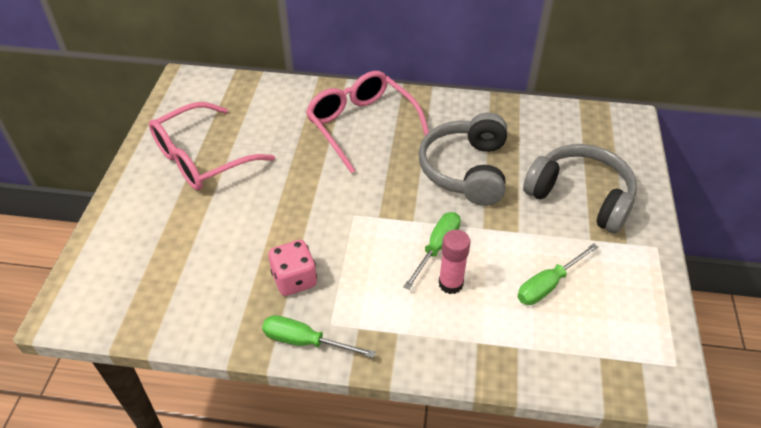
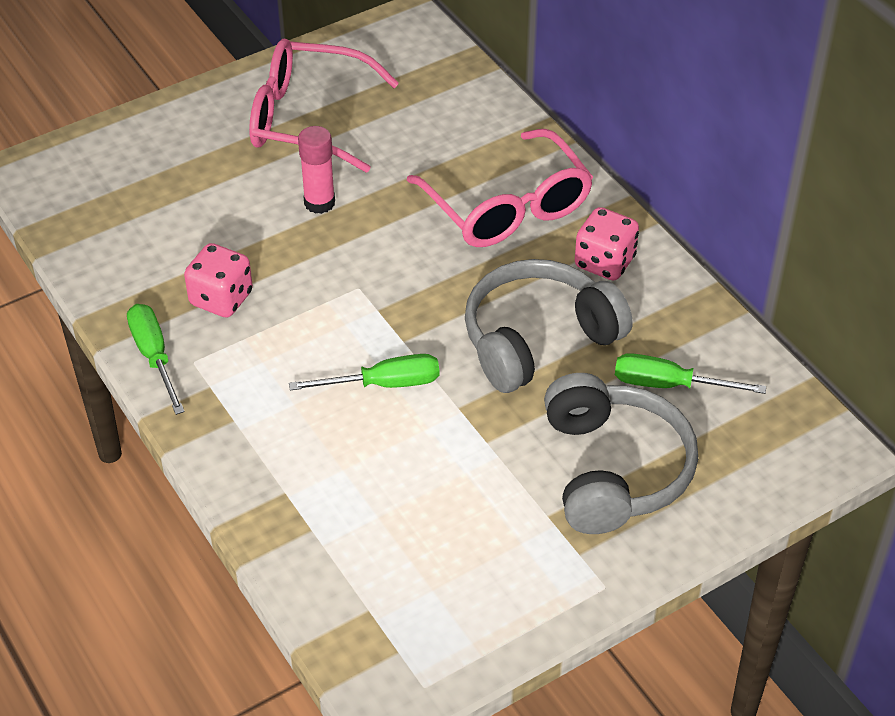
camera: 50 degrees right, 0 degrees up
pink glasses [306,71,429,173] -> pink glasses turned 135 degrees clockwise [407,129,593,247]
pink glue stick [438,230,471,294] -> pink glue stick moved to [298,126,335,214]
green screwdriver [517,243,599,305] -> green screwdriver moved to [615,353,766,394]
none -> pink dice [575,207,639,281]

